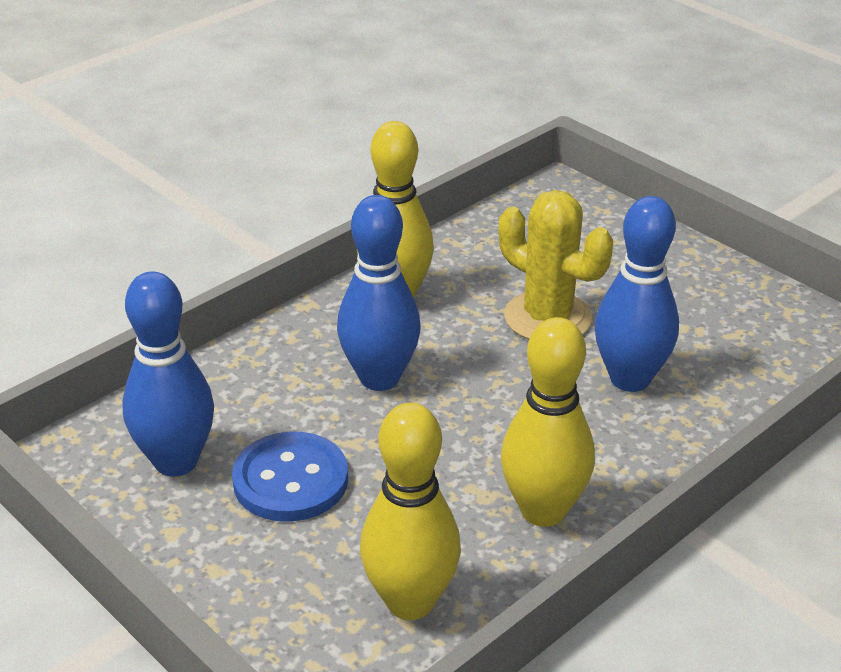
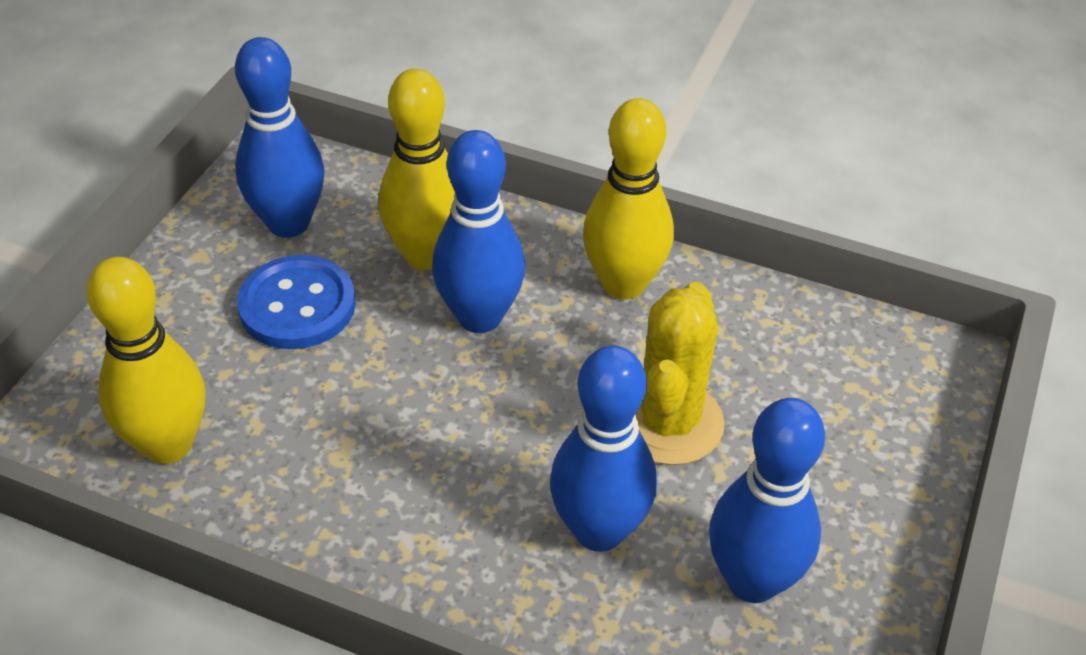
camera: 65 degrees right, 10 degrees up
yellow bowling pin [501,317,595,527] -> yellow bowling pin moved to [378,69,455,270]
none -> blue bowling pin [709,398,825,603]

